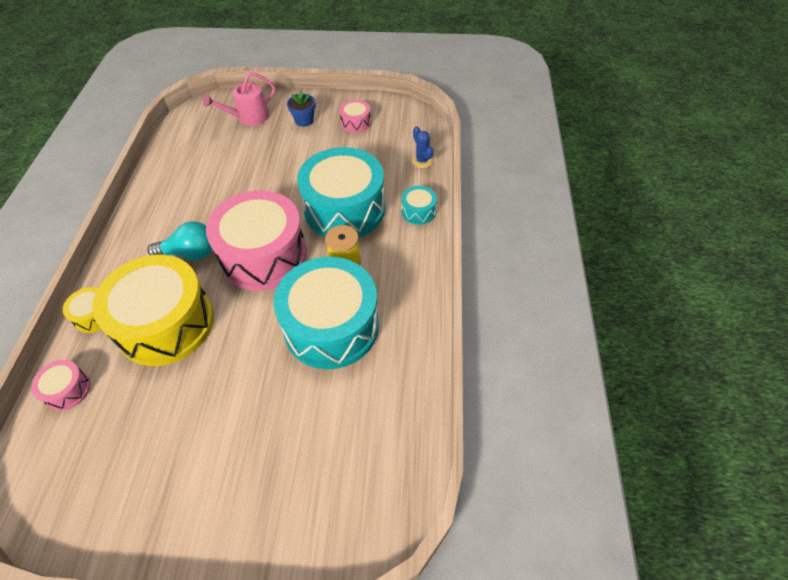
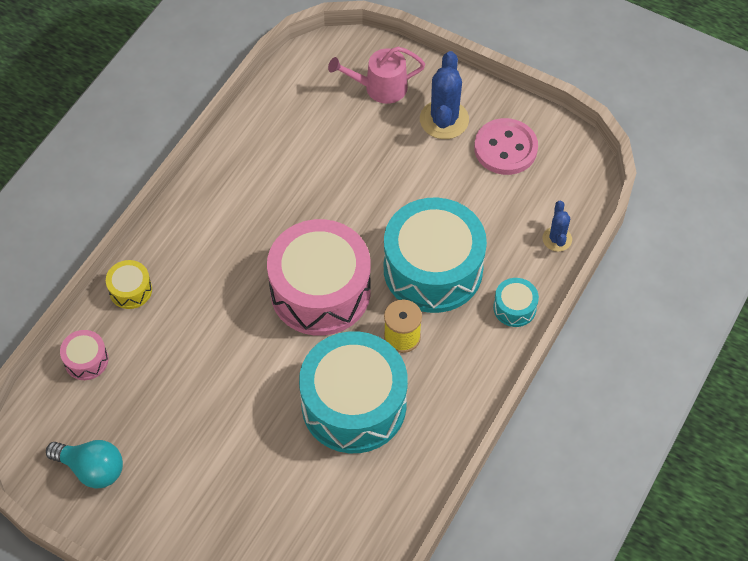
camera: 25 degrees right, 5 degrees up
yellow drum [92,255,214,366] -> none
turquoise light bulb [148,221,212,260] -> turquoise light bulb moved to [46,440,123,489]
blue flower pot [287,91,316,127] -> blue cactus [420,51,469,139]
pink drum [340,100,371,133] -> pink button [474,118,538,175]

